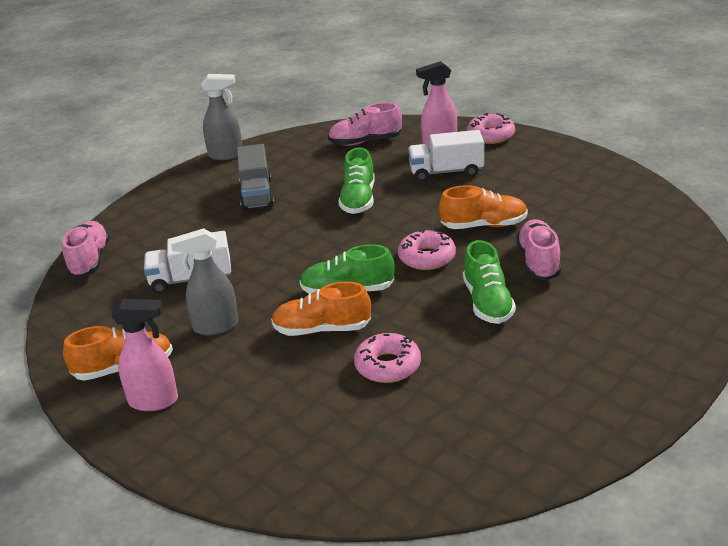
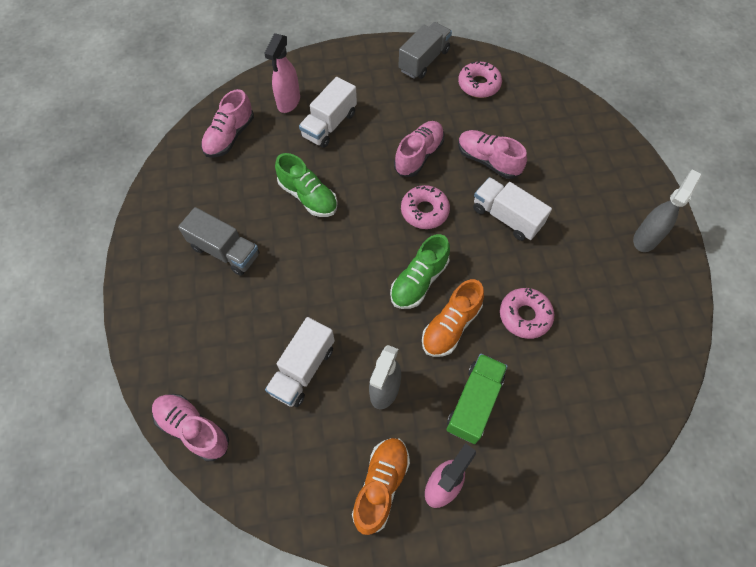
camera: 55 degrees left, 30 degrees up
grey spray bottle [201,74,242,160] -> grey spray bottle moved to [633,170,701,252]
orange shoe [439,185,528,229] -> pink shoe [394,121,445,177]
green shoe [463,240,516,324] -> white truck [473,177,552,241]
pink donut [467,113,515,144] -> pink donut moved to [458,62,502,98]
none -> grey truck [398,22,452,79]
none -> green truck [447,354,508,444]

